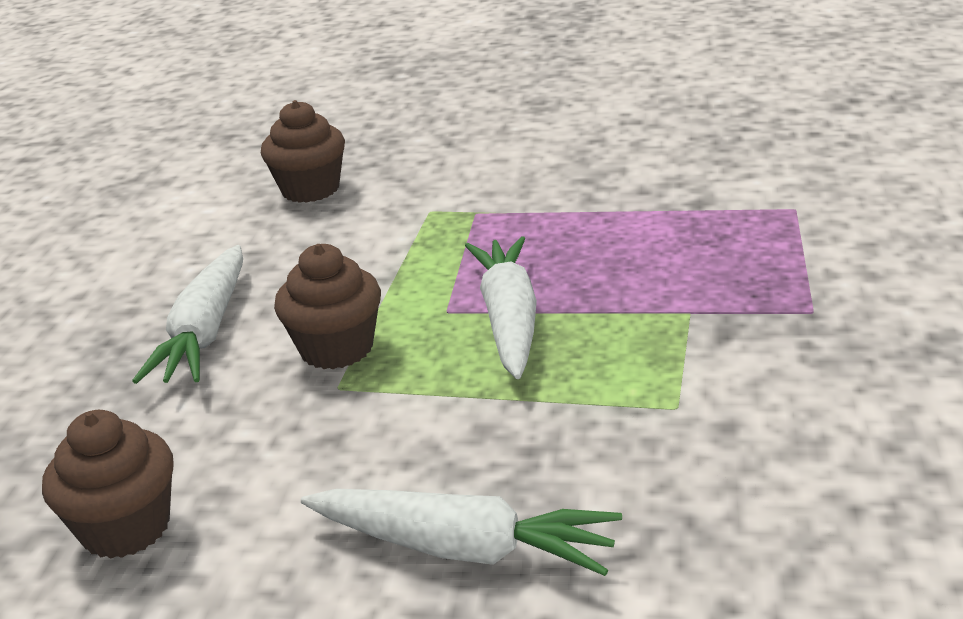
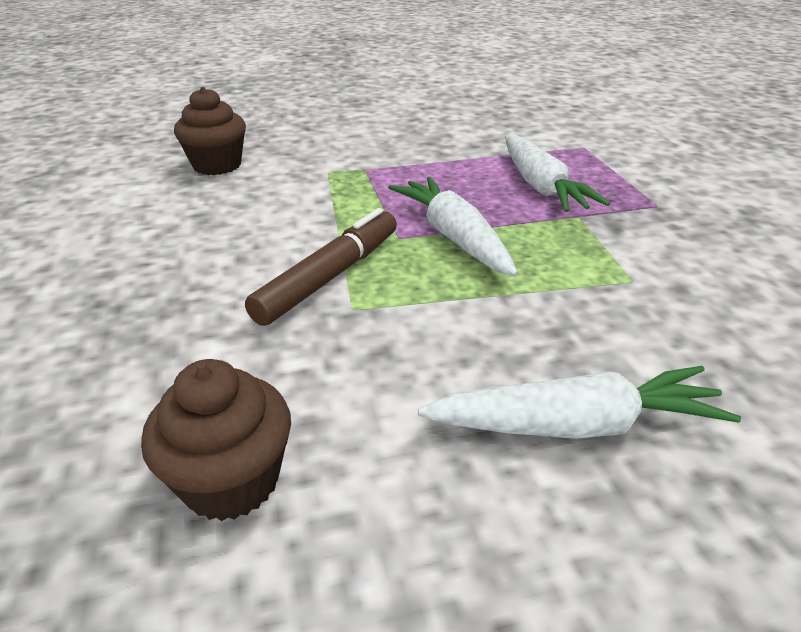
camera: 25 degrees left, 5 degrees up
white carrot [132,245,243,384] -> white carrot moved to [505,135,610,212]
brown cupcake [274,244,381,369] -> brown marker [245,208,397,326]

